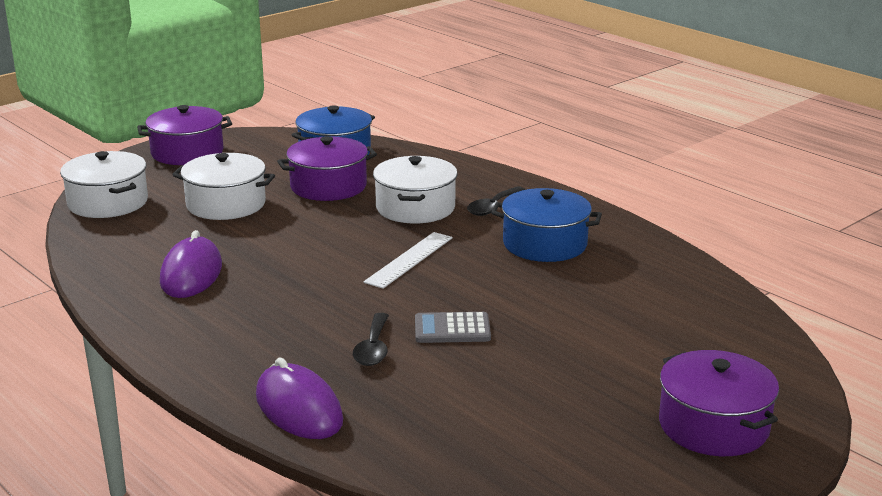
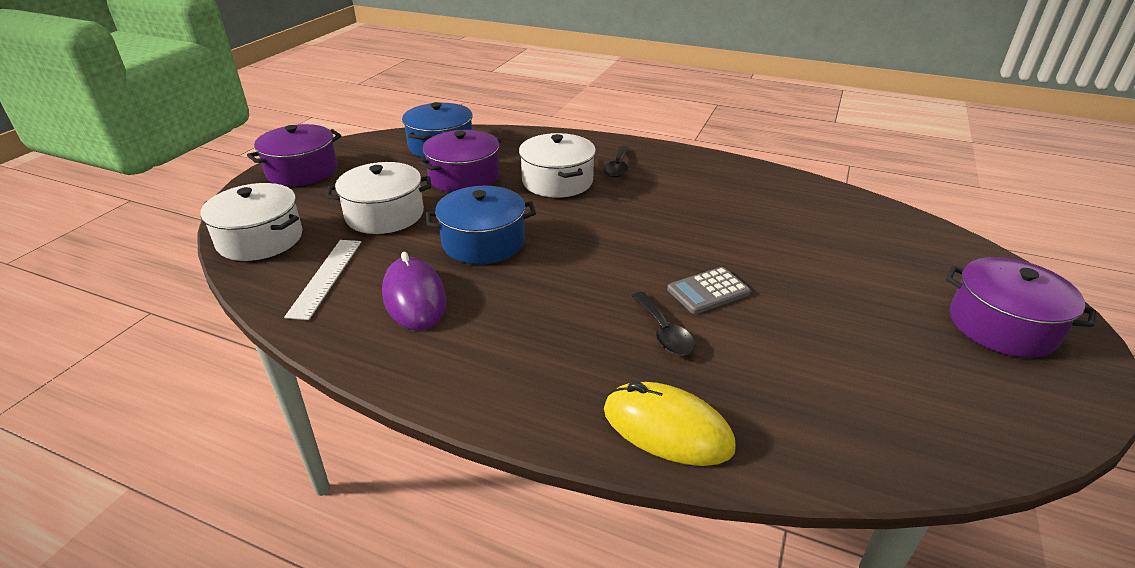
camera: 25 degrees left, 10 degrees up
purple mouse [256,357,343,439] -> yellow mouse [604,381,736,466]
white ruler [363,232,453,289] -> white ruler moved to [284,240,361,320]
blue pot [491,188,602,262] -> blue pot moved to [426,186,536,264]

